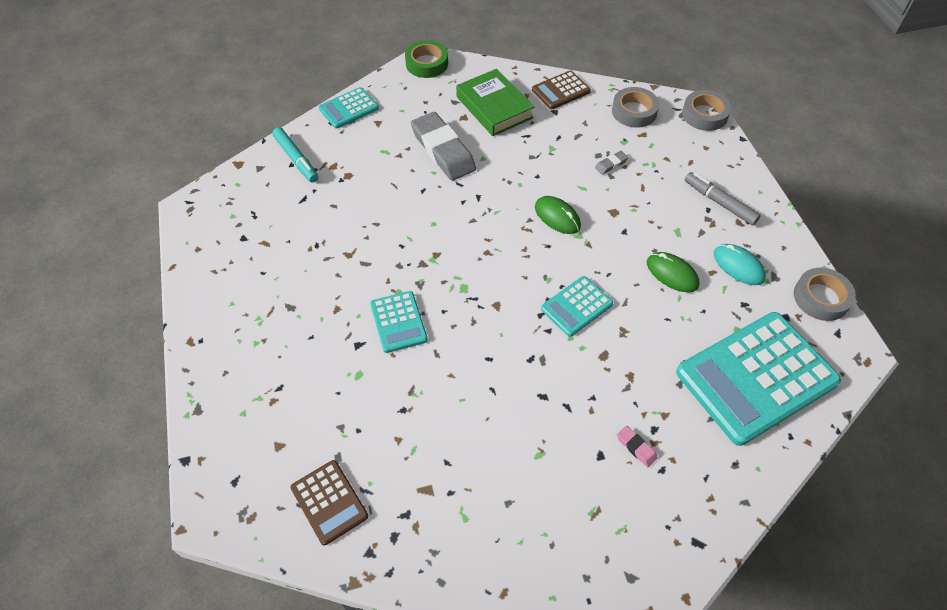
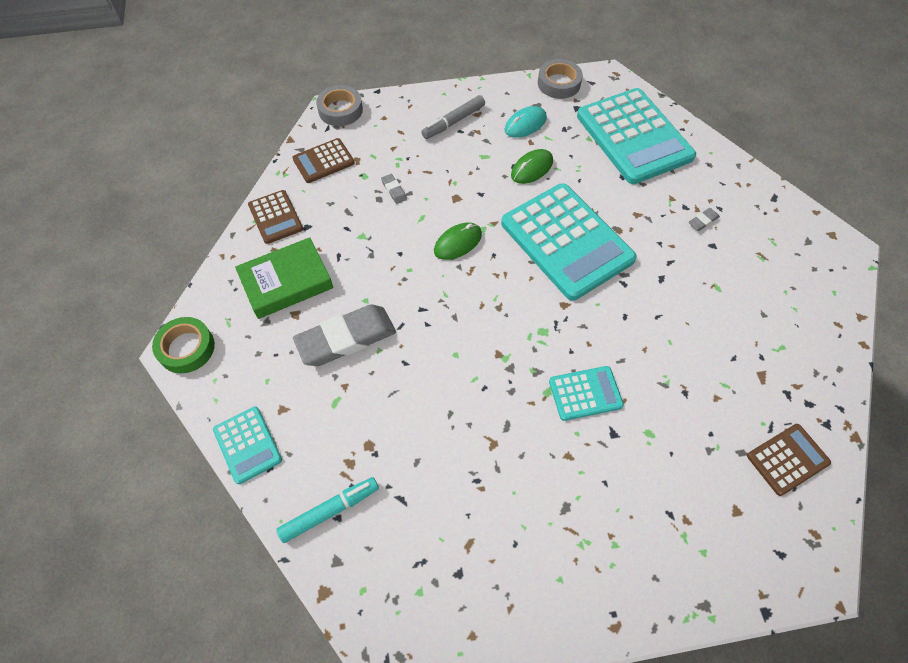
camera: 85 degrees left, 5 degrees up
turquoise calculator [541,276,613,337] -> turquoise calculator [501,183,637,301], size x2.06
grey tape [612,87,659,128] -> brown calculator [292,138,354,183]
pink eraser [617,426,658,467] -> grey eraser [689,208,720,231]

